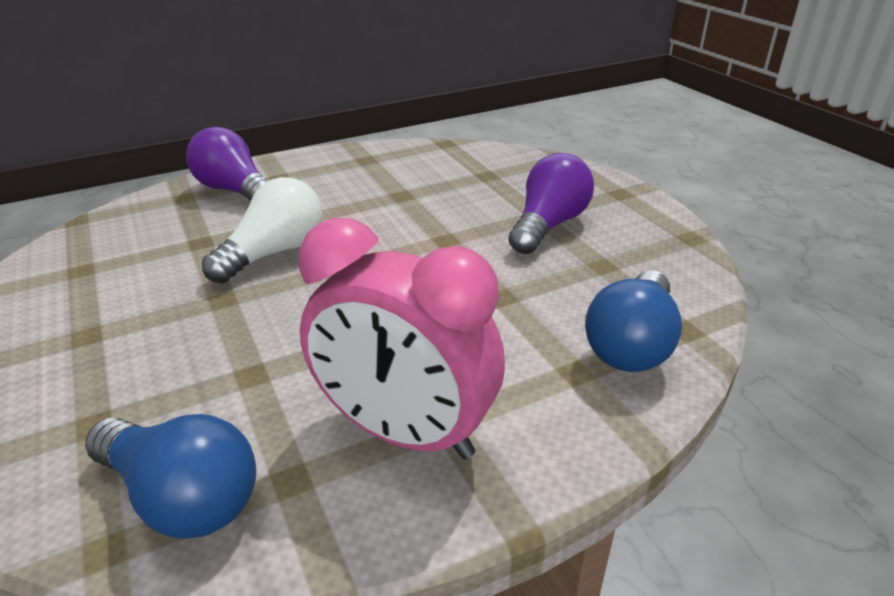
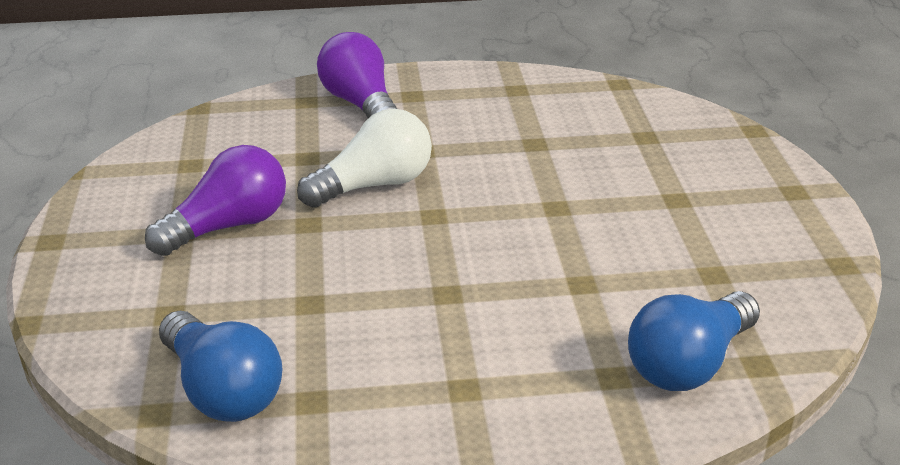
camera: 20 degrees right, 0 degrees up
pink clock [298,218,505,460] -> none
purple light bulb [508,153,594,254] -> purple light bulb moved to [145,145,286,256]

